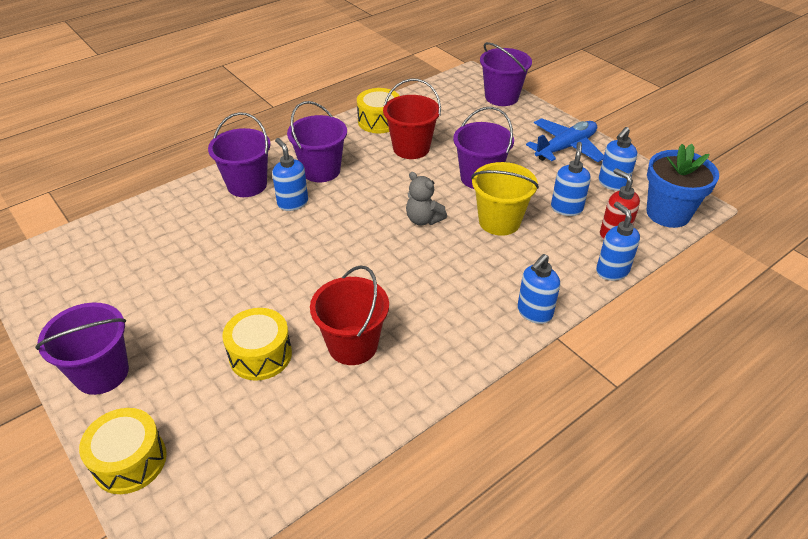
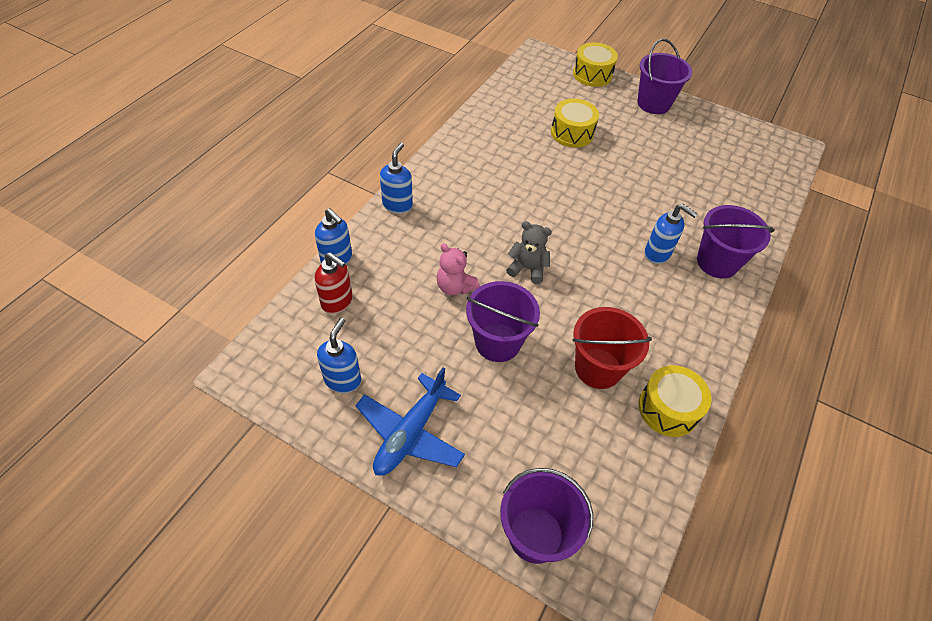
camera: 155 degrees right, 10 degrees up
purple bucket [287,101,347,182] -> none
red bucket [310,265,389,365] -> none
yellow bucket [471,162,539,236] -> pink teddy bear [437,243,480,295]
blue soap dispenser [551,142,591,216] -> none
blue flower pot [646,144,719,228] -> none

